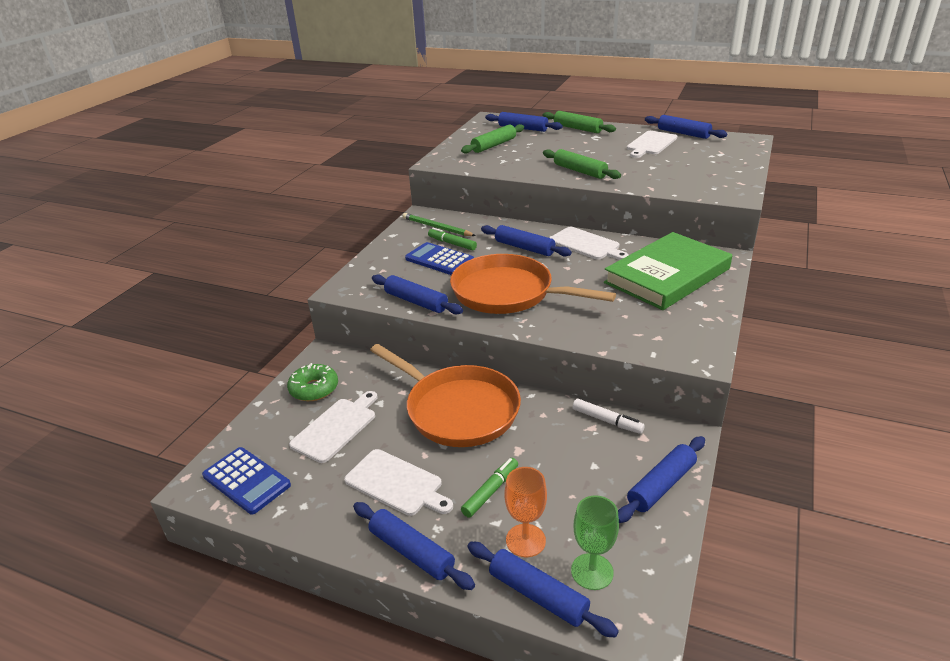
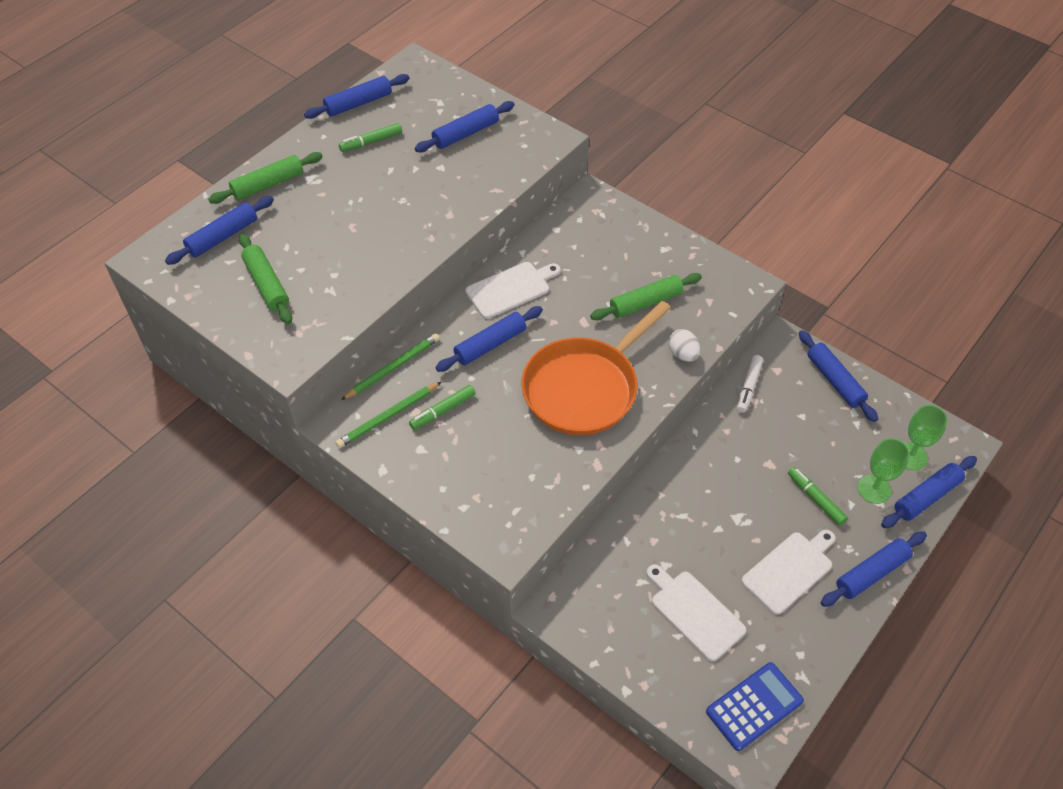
camera: 75 degrees left, 20 degrees up
green donut [287,363,338,401] -> none
orange pan [370,344,521,447] -> none
blue rolling pin [372,274,463,314] -> blue rolling pin moved to [415,101,515,152]
blue calculator [405,242,474,275] -> none
orange goblet [505,467,547,557] -> green goblet [858,438,910,504]
green rolling pin [543,149,621,179] -> green rolling pin moved to [590,273,702,320]
white marker [573,399,645,434] -> white marker turned 150 degrees clockwise [737,355,763,413]
green book [604,232,732,310] -> none
white cutting board [627,131,677,158] -> green marker [339,123,402,152]
none -> green pencil [341,333,440,400]
none -> white egg [668,329,700,362]

